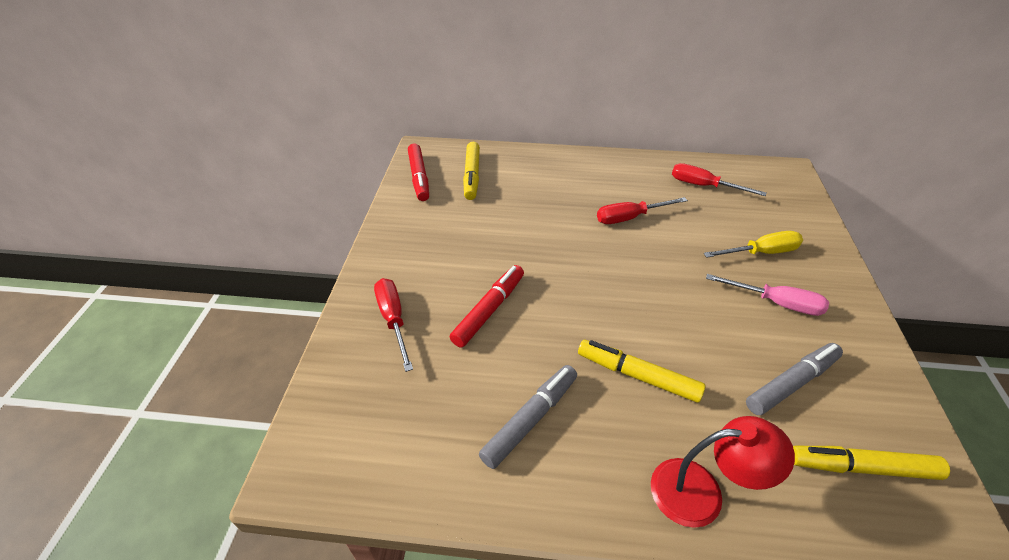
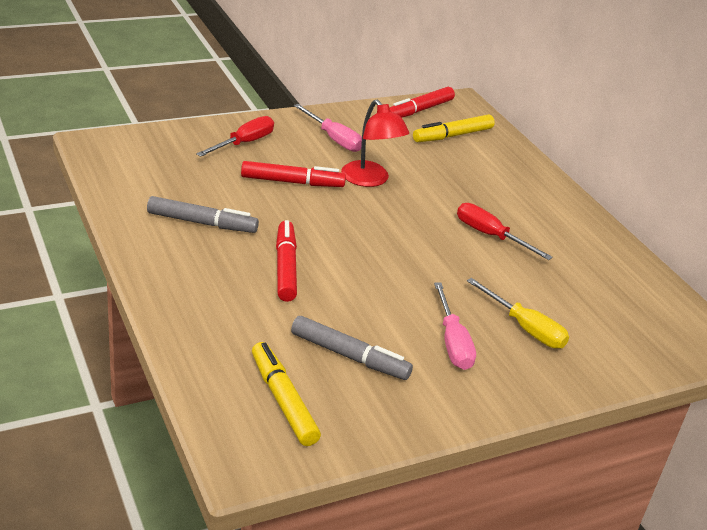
camera: 55 degrees right, 10 degrees down
yellow marker [578,340,706,402] -> red marker [276,220,297,302]
red lamp [651,416,795,528] -> red lamp moved to [341,100,409,187]
red screwdriver [672,163,766,196] -> none
none -> pink screwdriver [294,104,362,152]

